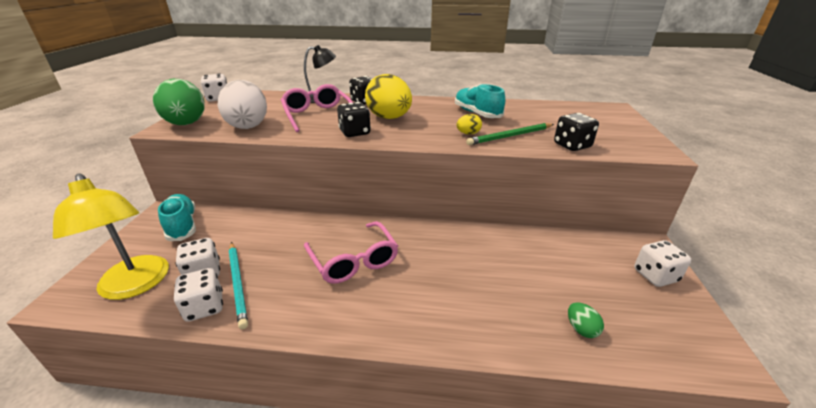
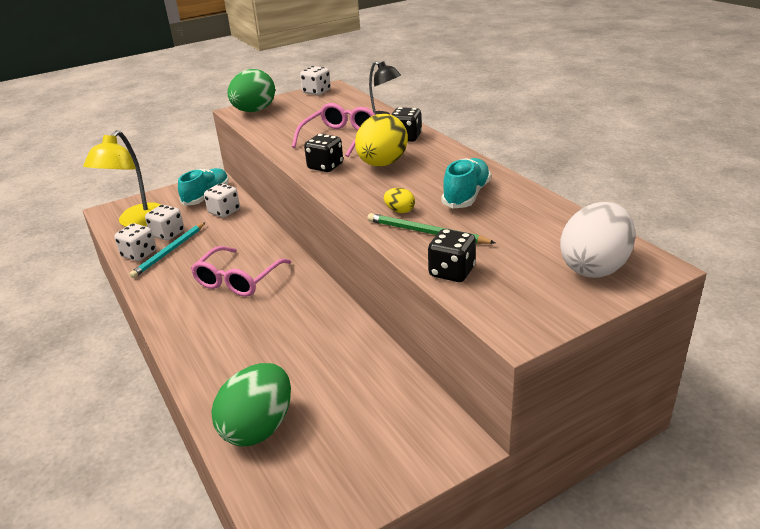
camera: 55 degrees right, 0 degrees up
white egg [218,80,267,129] -> white egg moved to [560,202,636,278]
green egg [568,302,604,338] -> green egg [211,363,291,446], size x2.31
white dice [634,240,691,287] -> white dice moved to [204,183,240,218]

